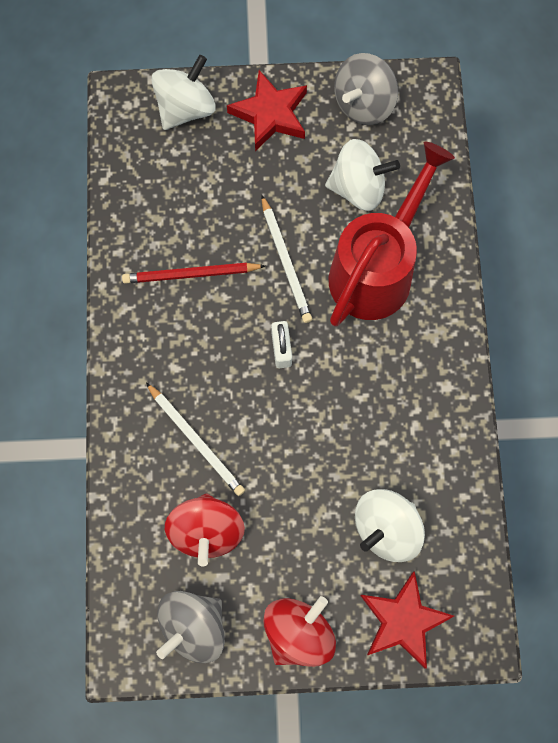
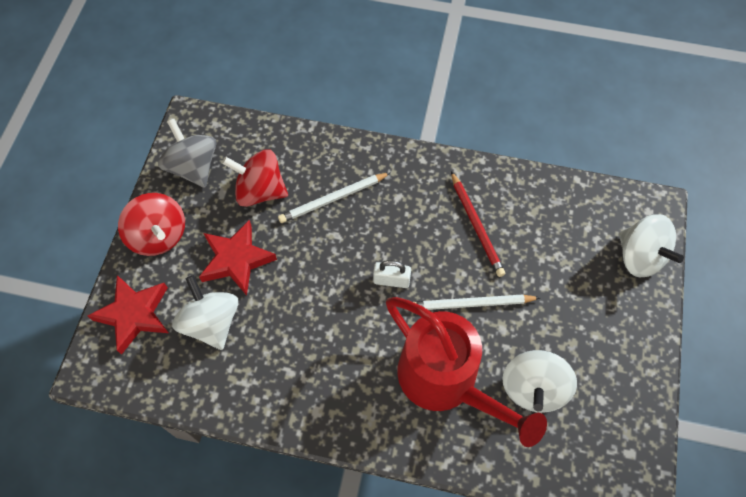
camera: 105 degrees right, 10 degrees down
red pencil [122,263,265,284] -> red pencil turned 150 degrees clockwise [451,171,505,277]
red star [227,70,307,151] -> red star moved to [199,220,277,295]
grey spinning top [334,53,398,125] -> none

